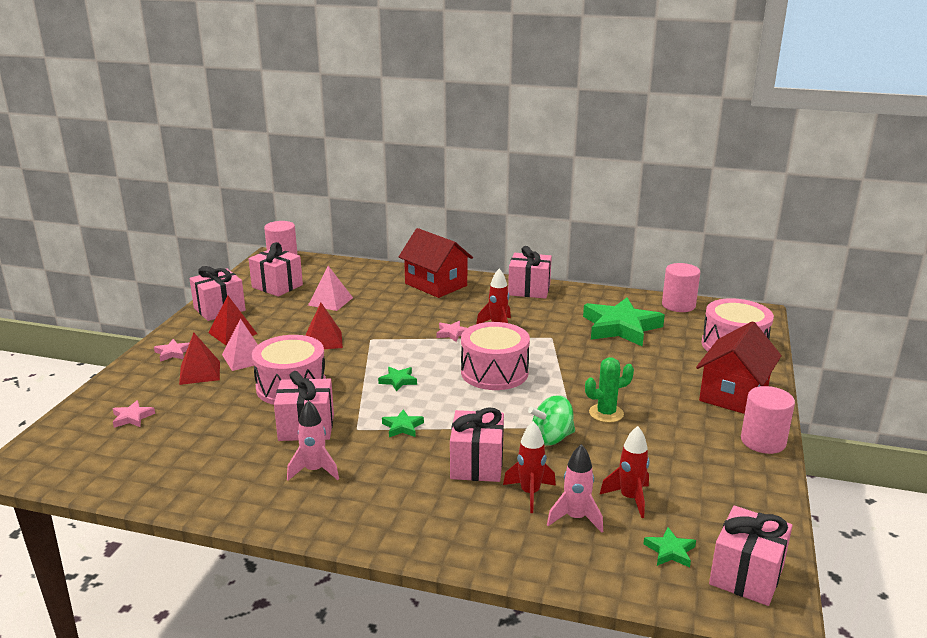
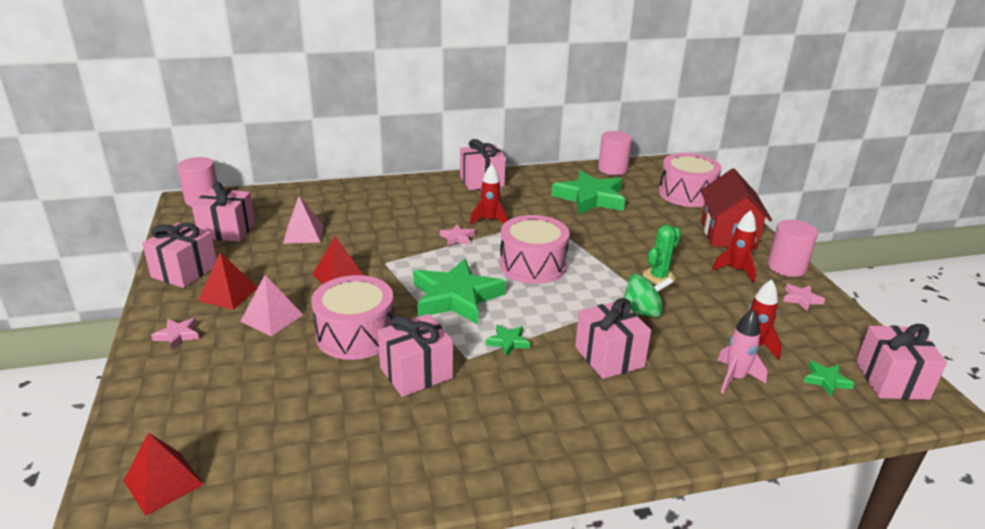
camera: 30 degrees left, 5 degrees up
pink star [113,400,155,428] -> pink star moved to [783,284,825,311]
red pyramid [179,333,220,385] -> red pyramid moved to [124,433,204,516]
pink rocket [287,400,339,481] -> none
green star [378,367,417,391] -> green star [413,259,506,325], size x2.35
red house [399,228,473,298] -> none
red rocket [503,421,556,513] -> red rocket moved to [712,210,756,283]
green spinning top [528,395,575,446] -> green spinning top turned 135 degrees counterclockwise [623,273,673,318]

